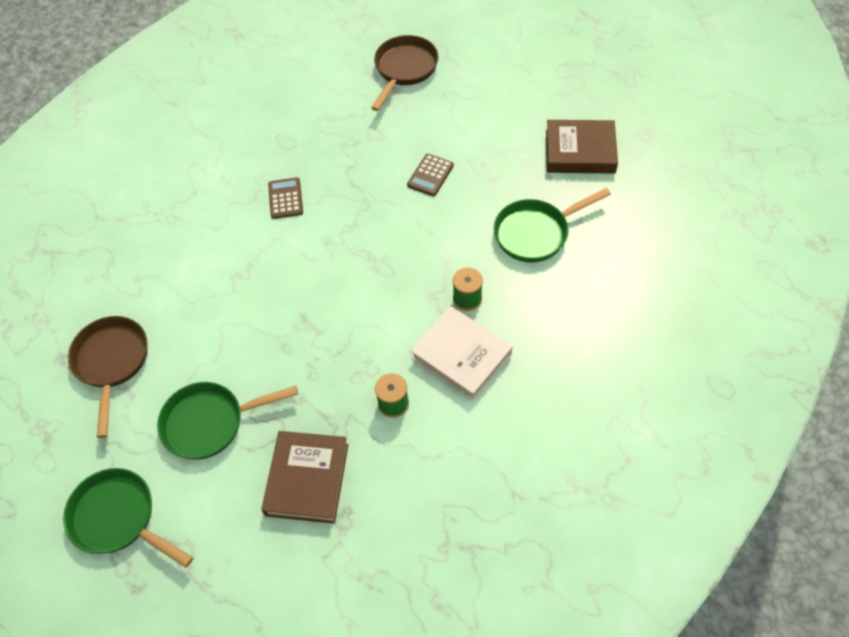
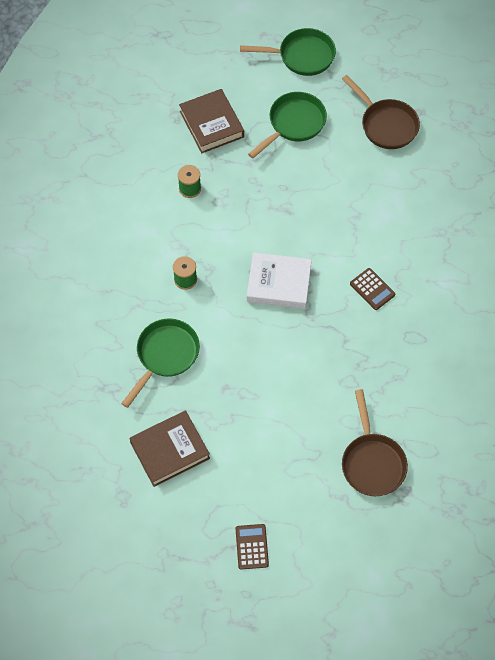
camera: 145 degrees right, 5 degrees up
brown calculator [407,154,454,197] -> brown calculator moved to [236,524,269,569]
white book [410,306,513,401] -> white book moved to [247,252,312,309]

